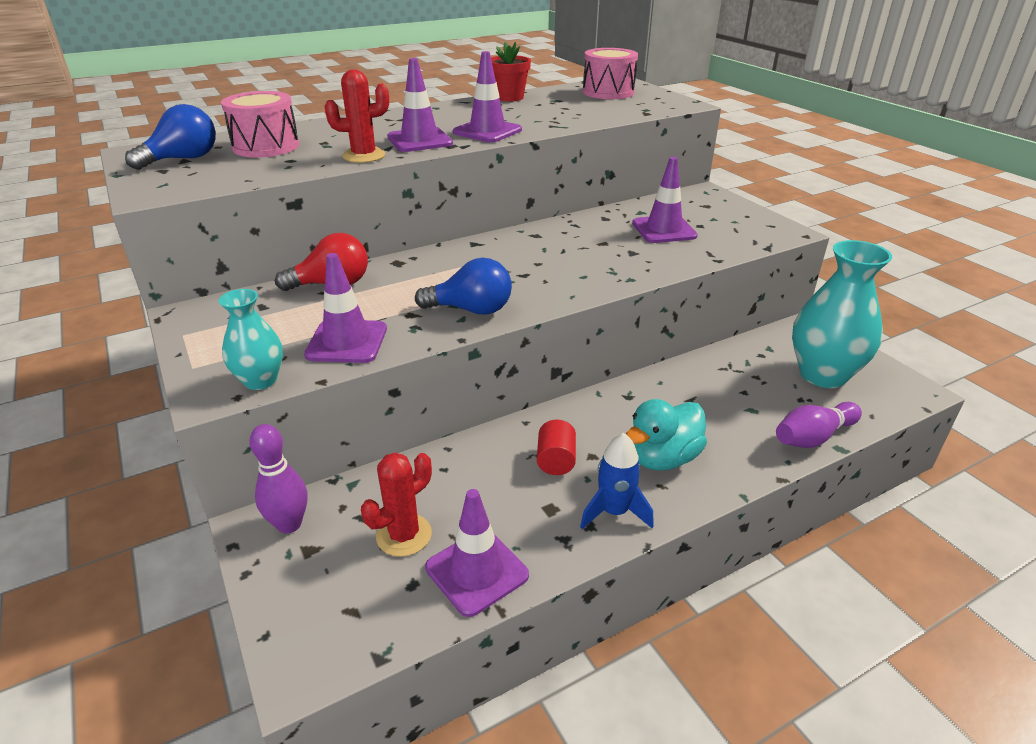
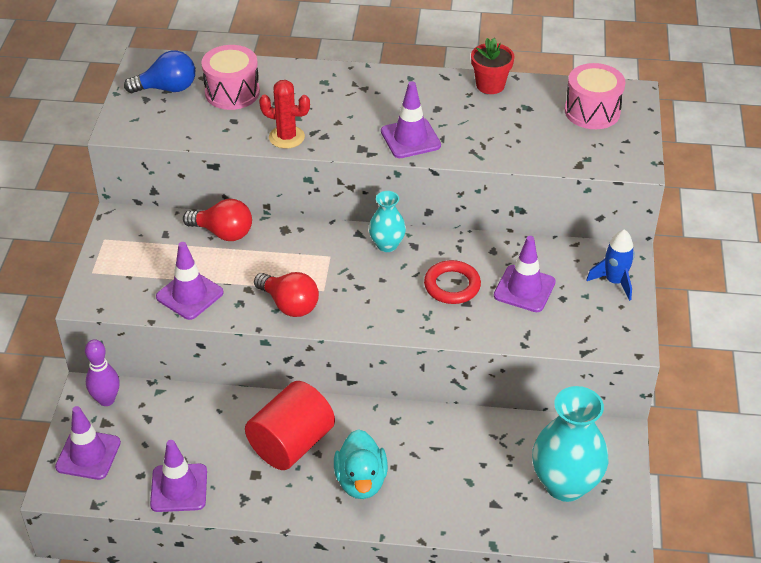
camera: 35 degrees right, 10 degrees up
turquoise vase [219,289,283,390] -> turquoise vase moved to [369,191,406,252]
red cactus [361,452,432,557] -> none
purple traffic cone [387,58,453,152] -> purple traffic cone moved to [55,406,121,480]
blue light bulb [415,258,512,315] -> red light bulb [254,272,319,317]
red cylinder [537,420,576,475] -> red cylinder [245,381,335,470], size x2.09
blue rocket [580,433,654,529] -> blue rocket moved to [586,229,635,301]
turquoise duck [626,399,707,471] -> turquoise duck turned 90 degrees counterclockwise [334,429,388,499]
purple bowling pin [776,402,862,448] -> none
none -> red ring [424,260,481,304]

